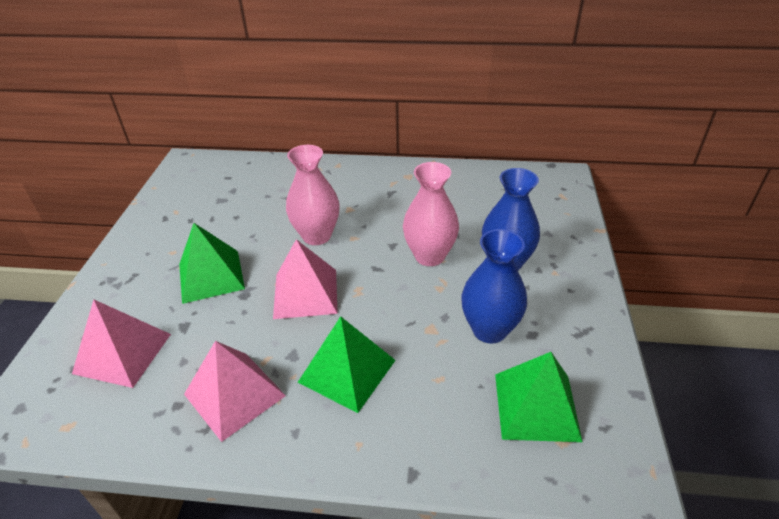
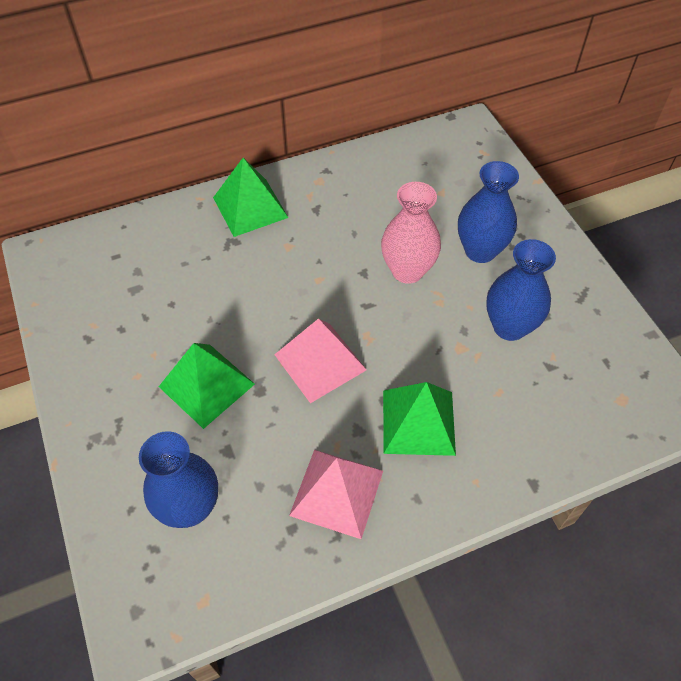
camera: 30 degrees left, 15 degrees up
pink pyramid [72,300,171,388] -> blue vase [139,431,218,528]
pink vase [286,145,340,245] -> none
green pyramid [495,352,582,442] -> green pyramid moved to [213,158,289,237]

